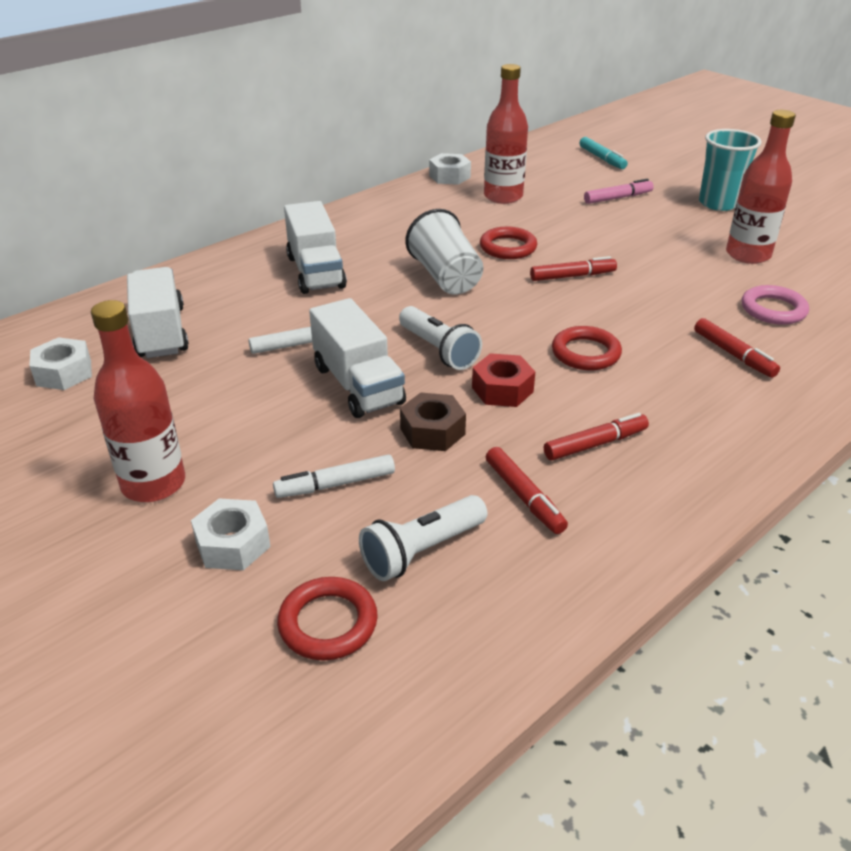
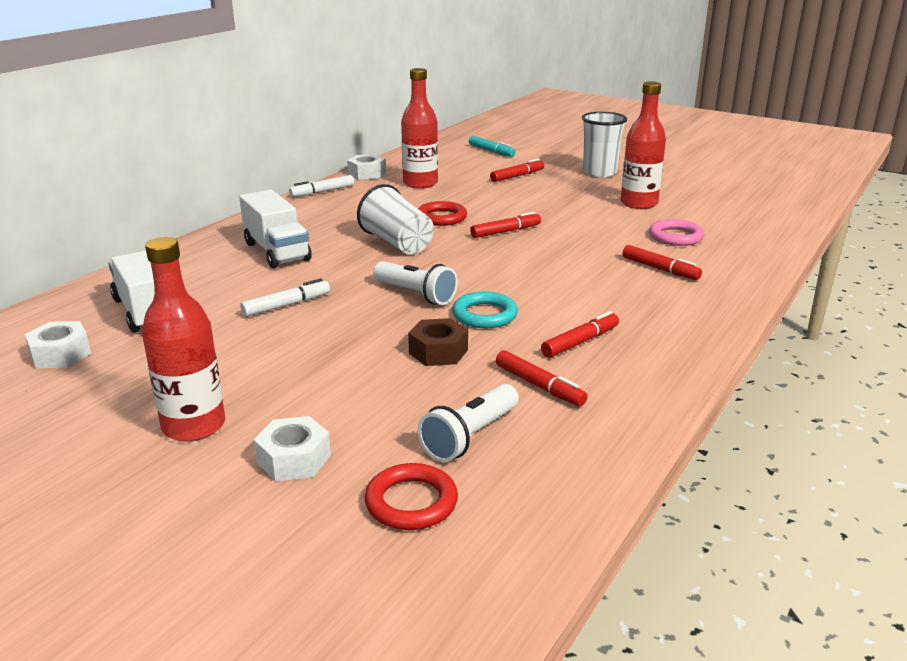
camera: 15 degrees left, 10 degrees down
white marker [273,454,395,498] -> white marker moved to [289,175,354,197]
white truck [309,298,406,418] -> none
red nut [472,353,535,407] -> turquoise ring [452,292,518,328]
red ring [552,326,622,370] -> none
pink marker [584,179,654,204] -> red marker [490,159,544,182]
turquoise cup [699,129,762,211] -> white cup [582,112,627,177]

